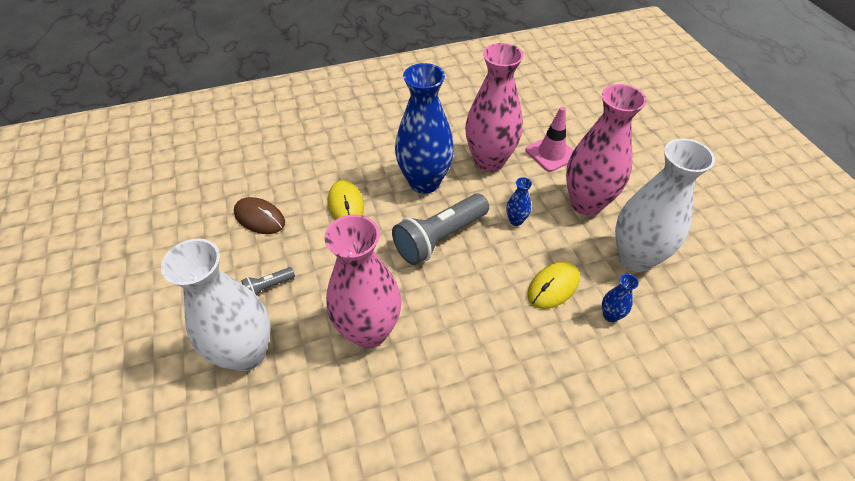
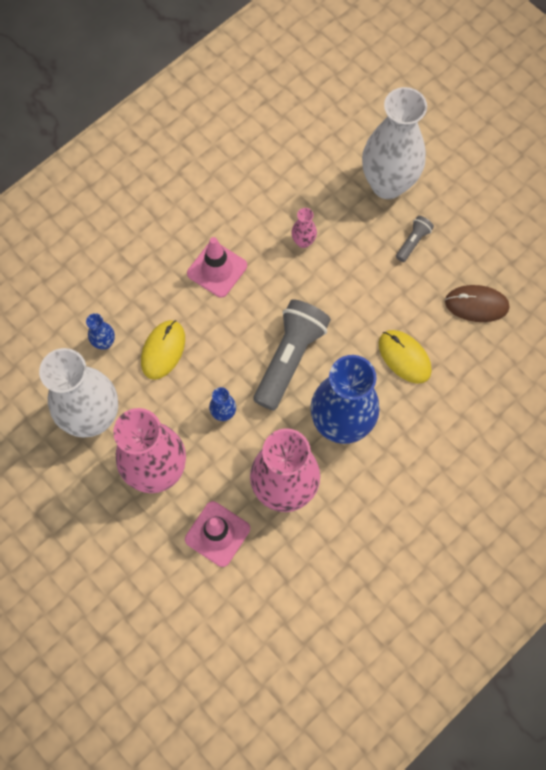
camera: 155 degrees right, 20 degrees up
pink vase [324,215,401,348] -> pink vase [291,208,317,248], size x0.41
none -> pink traffic cone [187,237,247,298]

